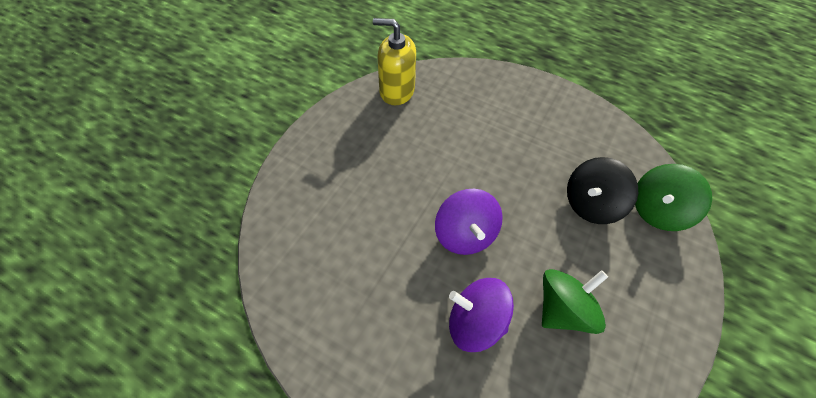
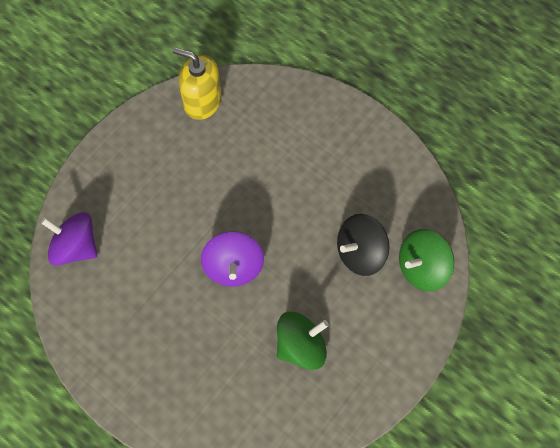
camera: 10 degrees right, 10 degrees up
purple spinning top [449,278,514,352] -> purple spinning top moved to [41,212,98,266]

